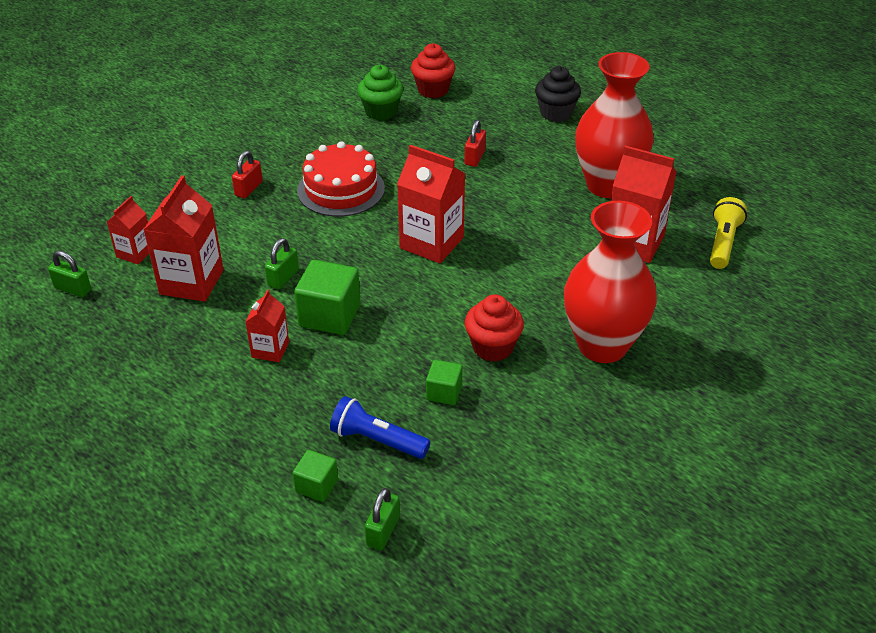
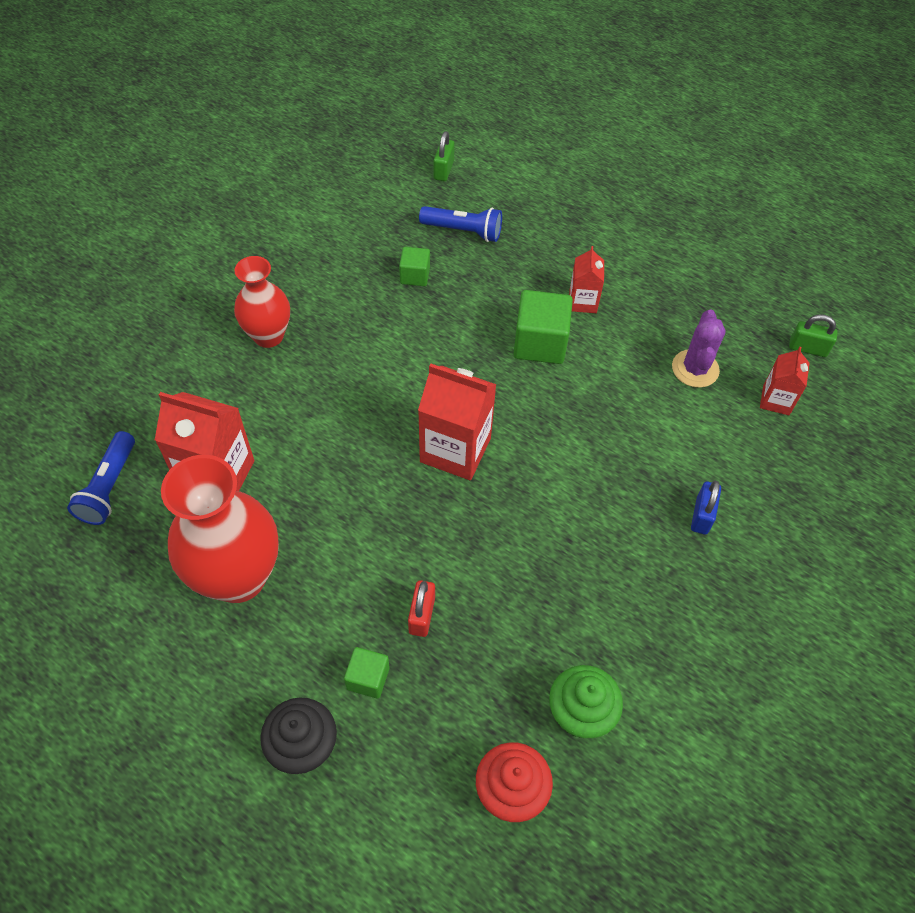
camera: 170 degrees right, 15 degrees up
red carton [143,175,224,302] -> purple cactus [672,309,726,388]
red padlock [232,151,263,198] -> blue padlock [691,481,721,535]
green padlock [265,238,299,289] -> none
green cube [293,450,338,502] -> green cube moved to [344,647,390,699]
red cake [297,141,385,217] -> none
red cupcake [465,294,524,362] -> none
red vase [564,201,657,363] -> red vase [234,256,290,348], size x0.62
yellow flashlight [710,197,747,269] -> blue flashlight [67,431,135,525]

